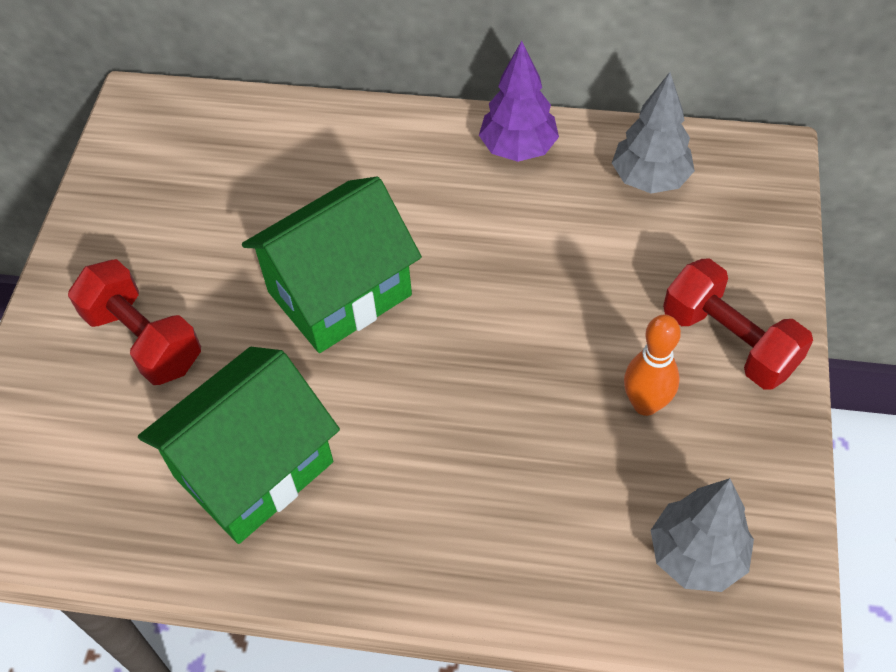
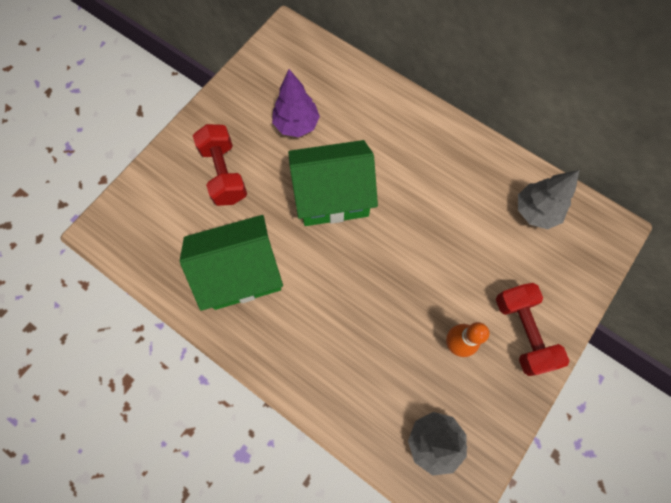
camera: 25 degrees right, 15 degrees up
purple tree [479,41,559,162] -> purple tree moved to [272,69,320,137]

